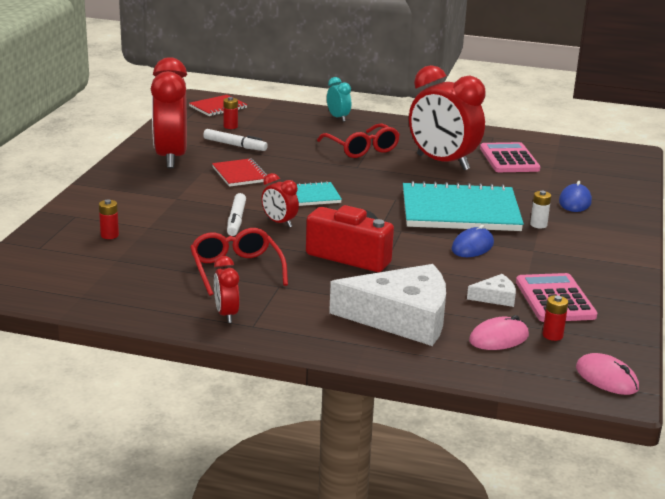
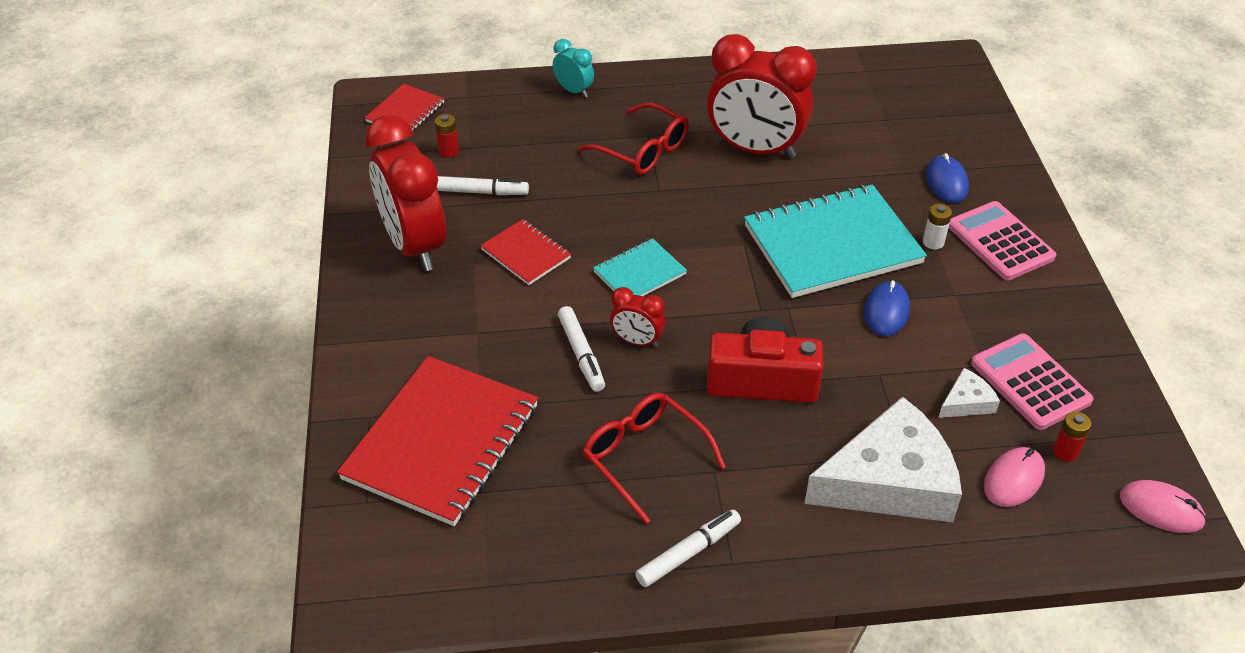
camera: 20 degrees left, 20 degrees up
red battery [99,199,119,239] -> red notebook [337,356,538,526]
red clock [214,256,240,323] -> white marker [635,509,741,587]
pink calculator [480,142,540,172] -> pink calculator moved to [948,201,1056,280]

